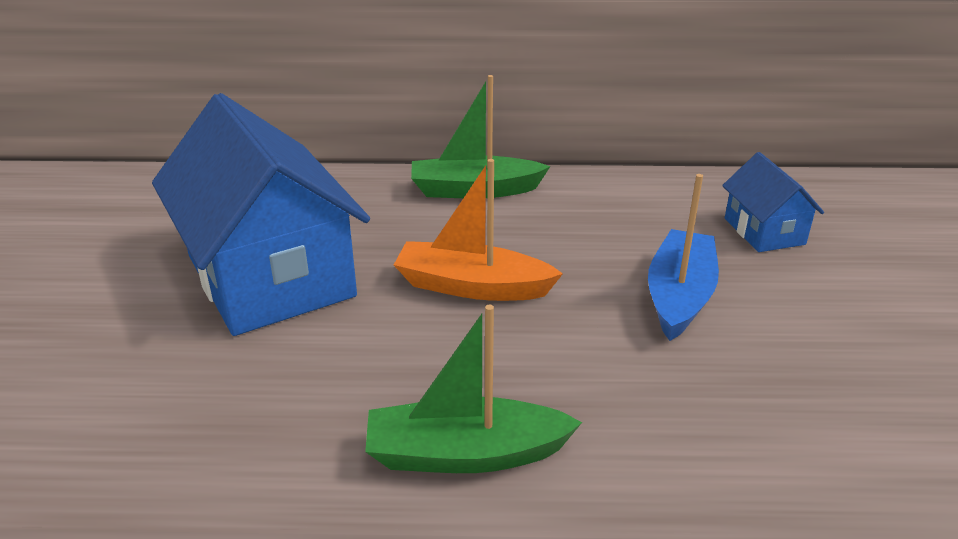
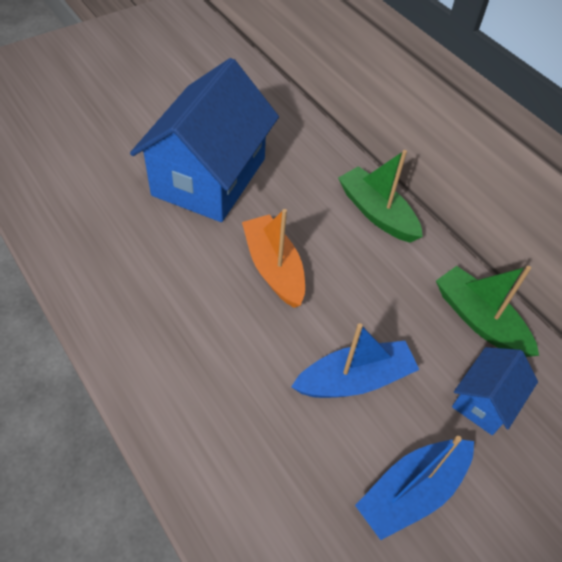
camera: 50 degrees right, 20 degrees up
green boat [365,305,582,473] -> green boat moved to [436,266,539,357]
none -> blue boat [355,436,474,540]

